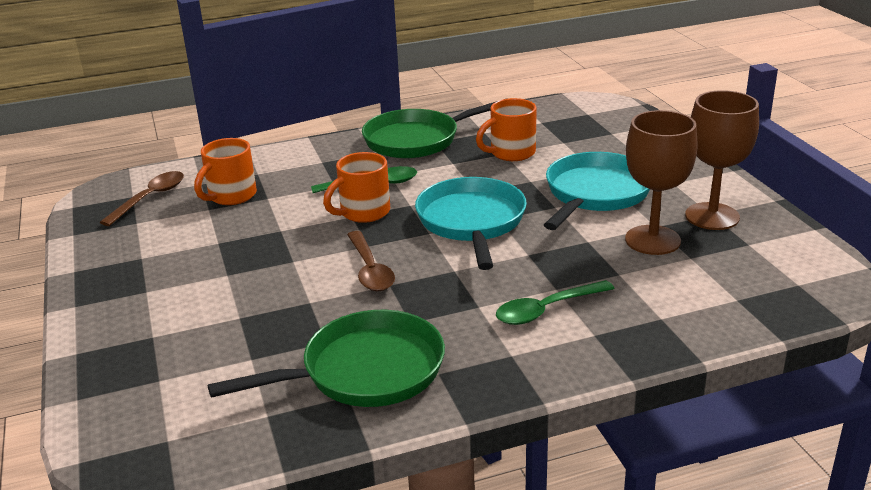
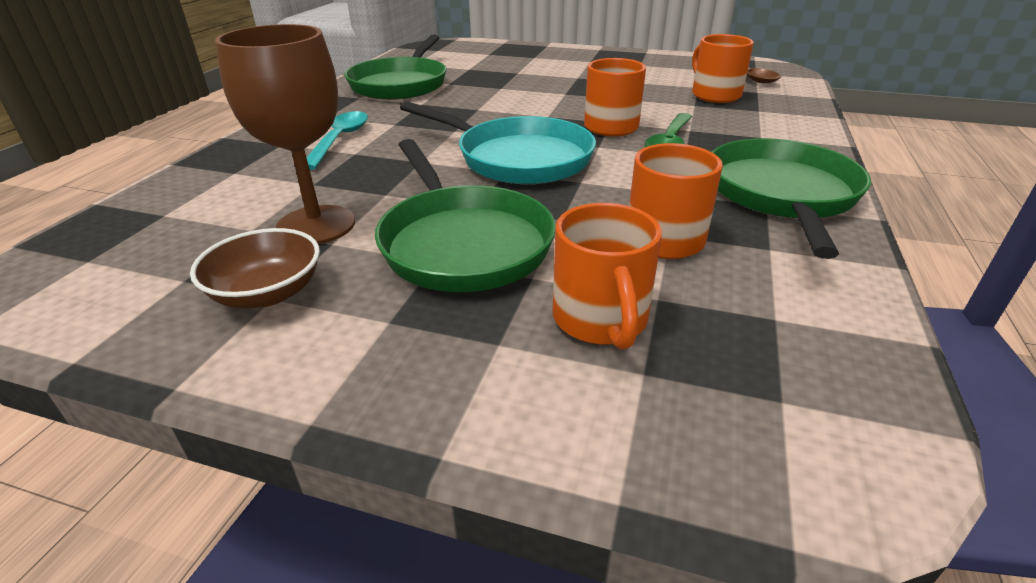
camera: 125 degrees right, 5 degrees up
brown spoon [347,231,395,291] -> none
green spoon [496,280,615,325] -> turquoise spoon [307,111,368,170]
turquoise pan [544,152,650,230] -> green pan [375,139,556,292]
brown goblet [685,90,759,230] -> brown bowl [190,228,320,308]
none -> orange mug [553,203,662,350]

